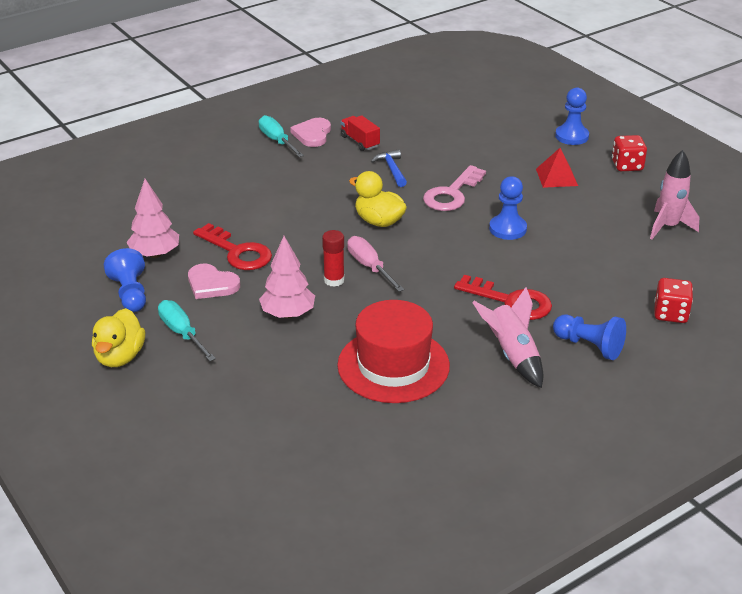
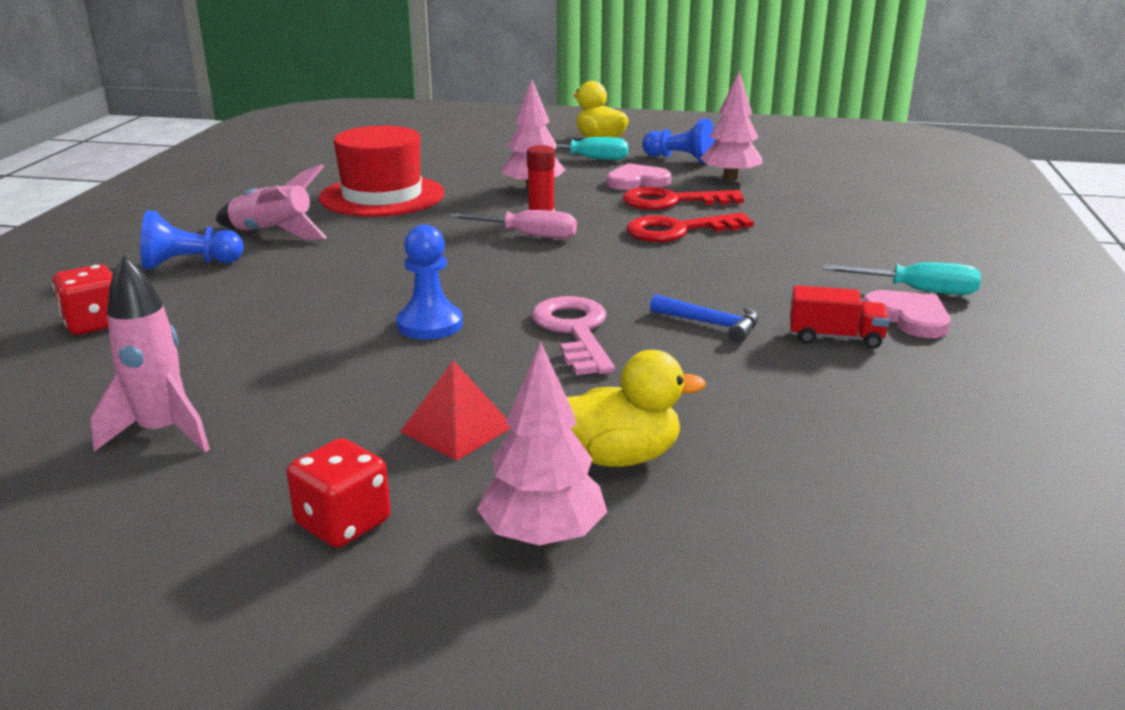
camera: 135 degrees right, 10 degrees down
yellow duck [349,171,407,227] -> yellow duck moved to [567,350,706,467]
red key [454,275,552,320] -> red key moved to [626,213,754,242]
blue pawn [555,88,589,145] -> pink tree [477,342,607,546]

